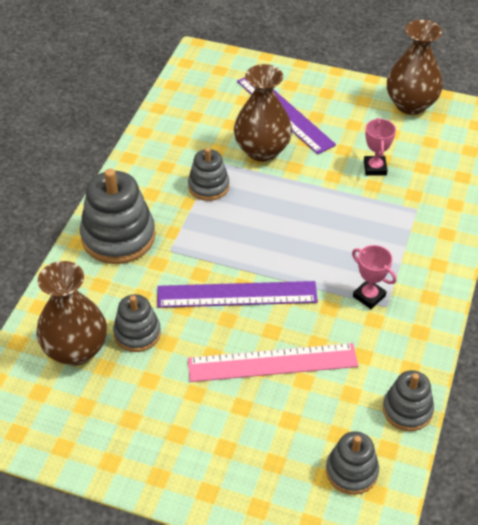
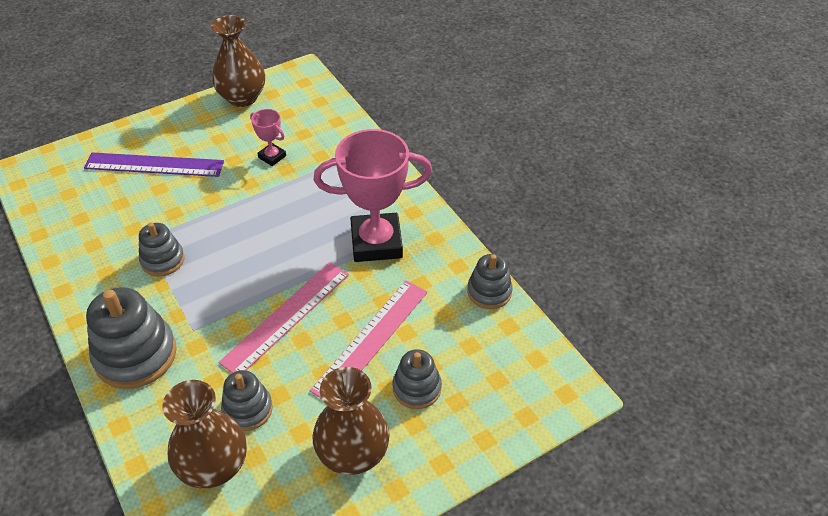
camera: 50 degrees left, 0 degrees up
purple ruler [157,281,318,308] -> pink ruler [219,262,349,373]
brown vase [234,64,292,162] -> brown vase moved to [312,367,390,475]
grey stacking toy [326,431,379,495] -> grey stacking toy moved to [392,349,442,409]
pink trophy [352,245,396,309] -> pink trophy [314,129,432,262], size x2.17

